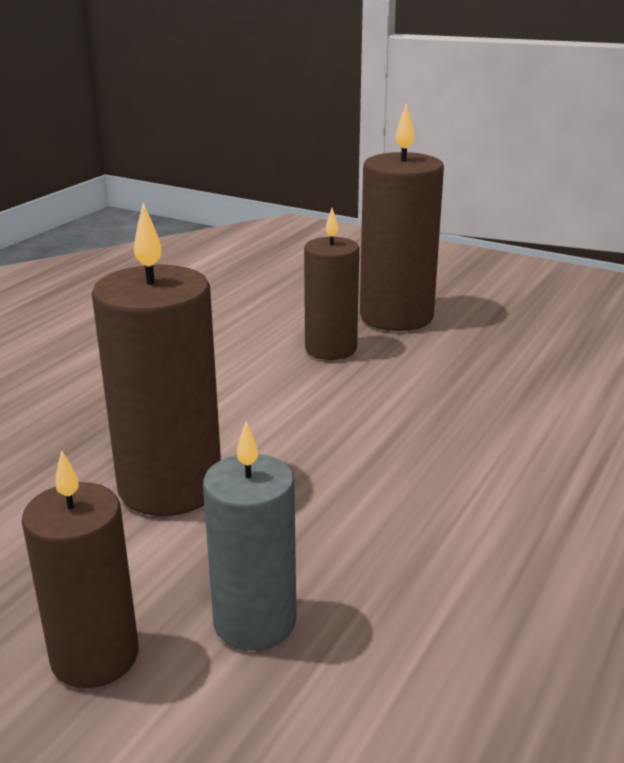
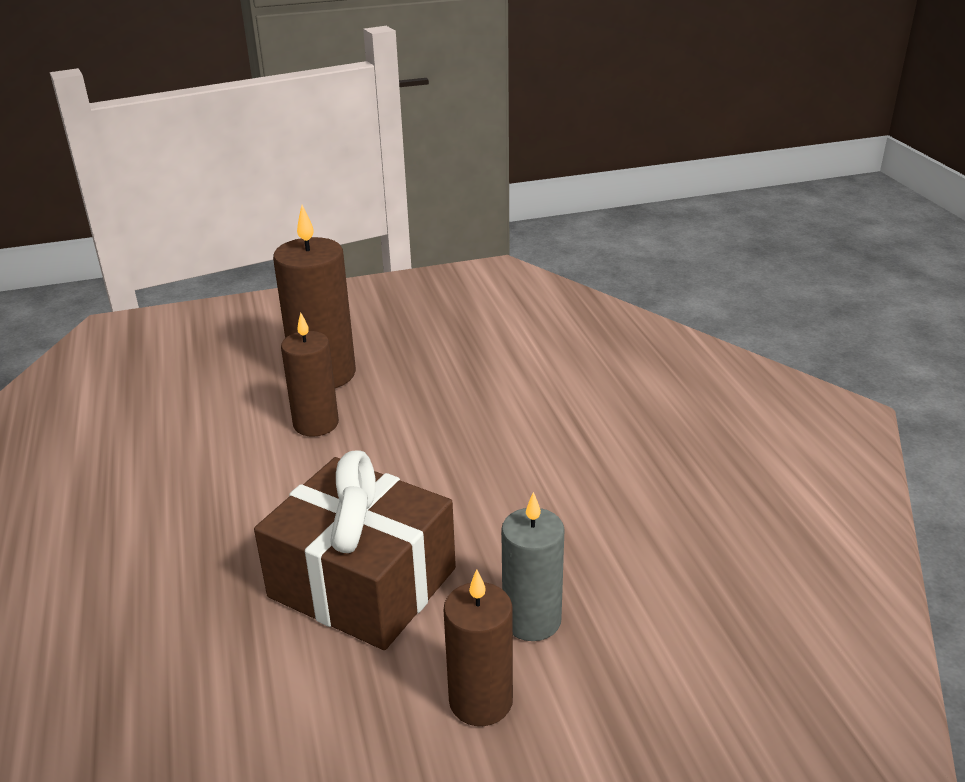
camera: 45 degrees left, 5 degrees up
brown candle [92,203,221,516] -> brown gift [254,450,456,650]

